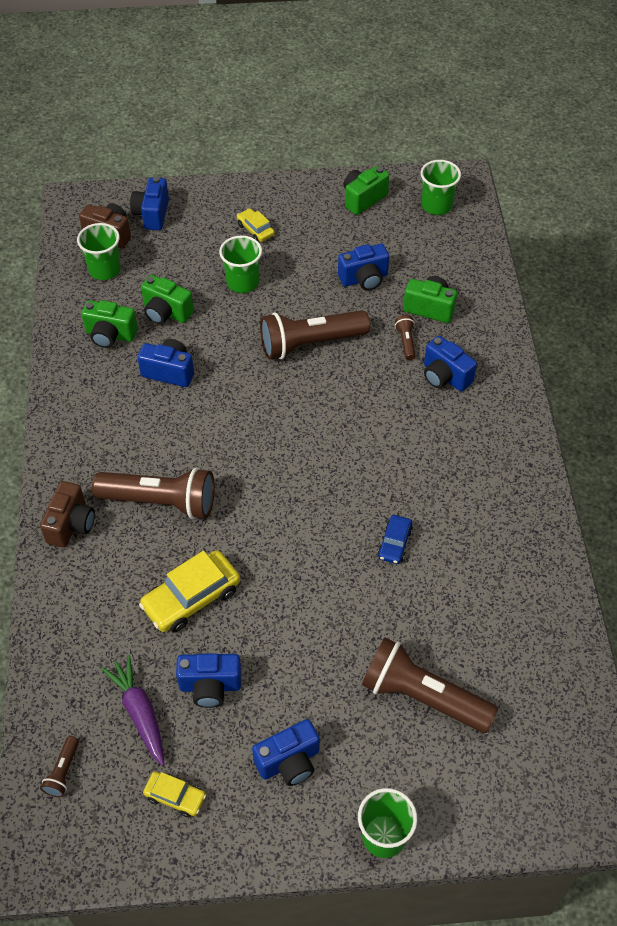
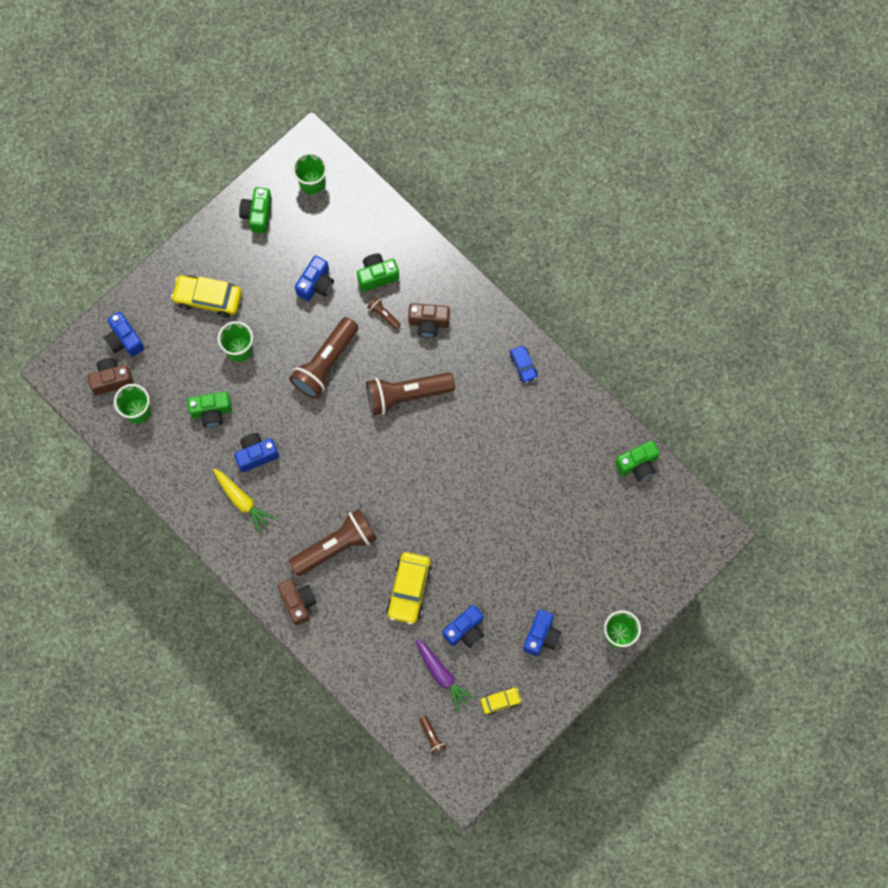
camera: 40 degrees left, 20 degrees up
green camera [81,300,138,348] -> green camera moved to [615,441,660,481]
purple carrot [101,655,165,766] -> purple carrot turned 150 degrees counterclockwise [416,639,475,711]
yellow car [237,208,275,242] -> yellow car [171,275,242,317], size x1.81
brown flashlight [362,637,498,733] -> brown flashlight moved to [366,372,455,415]
blue car [378,515,413,564] -> blue car moved to [510,346,538,383]
blue camera [424,336,477,391] -> brown camera [408,303,450,338]
none -> yellow carrot [213,469,276,533]

